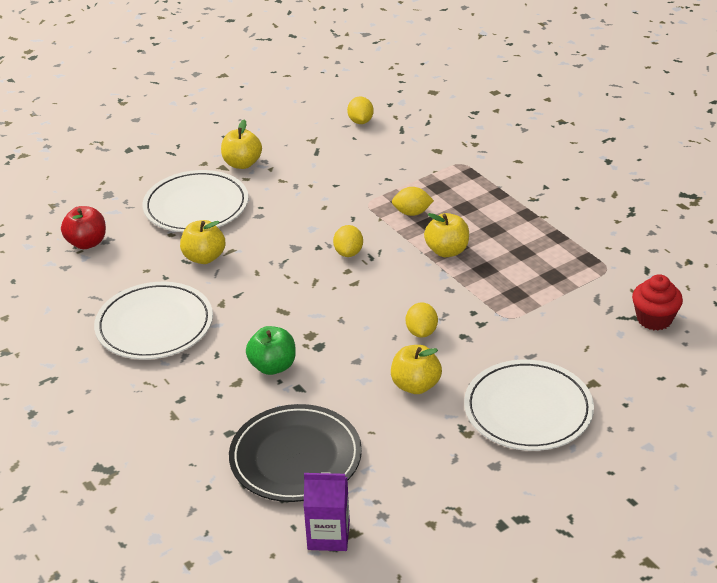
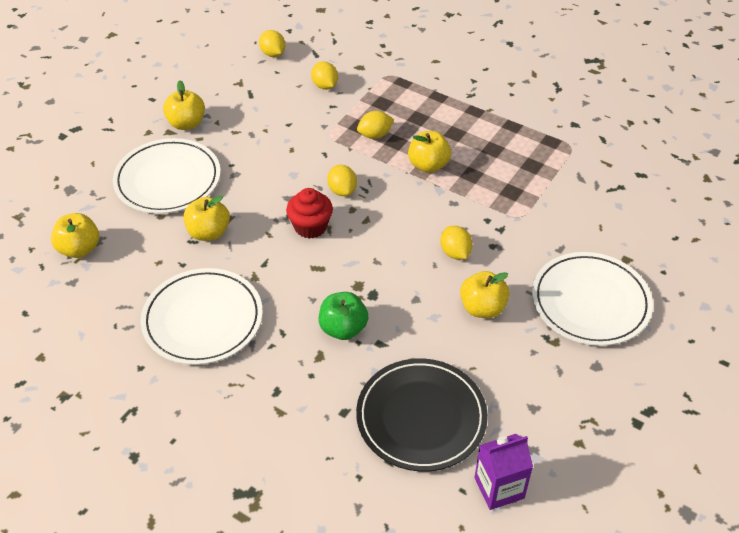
camera: 25 degrees left, 10 degrees up
red apple [61,206,106,249] -> yellow apple [51,213,99,258]
red cupcake [632,274,683,330] -> red cupcake moved to [286,188,333,239]
none -> yellow lemon [311,61,338,90]

